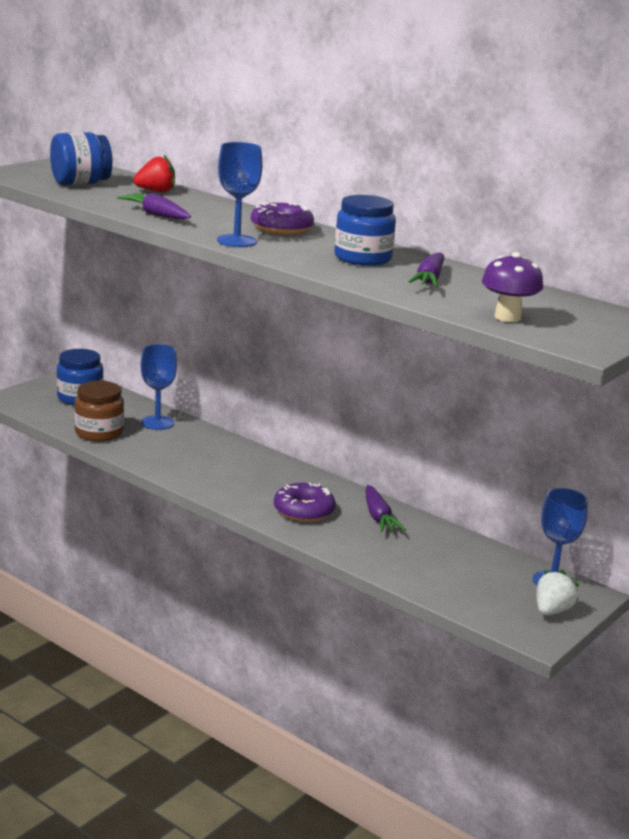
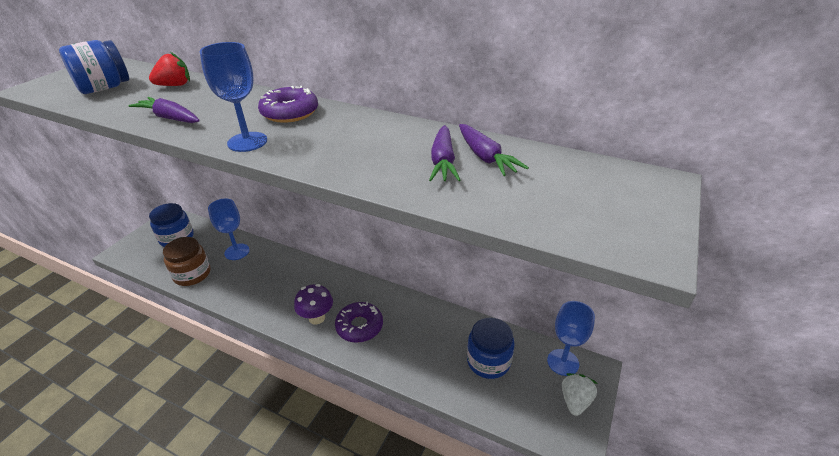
camera: 10 degrees left, 15 degrees up
blue jar [334,195,396,266] -> blue jar moved to [467,318,515,379]
purple carrot [366,485,406,532] -> purple carrot moved to [459,124,529,176]
purple mushroom [482,252,543,322] -> purple mushroom moved to [294,284,333,324]

